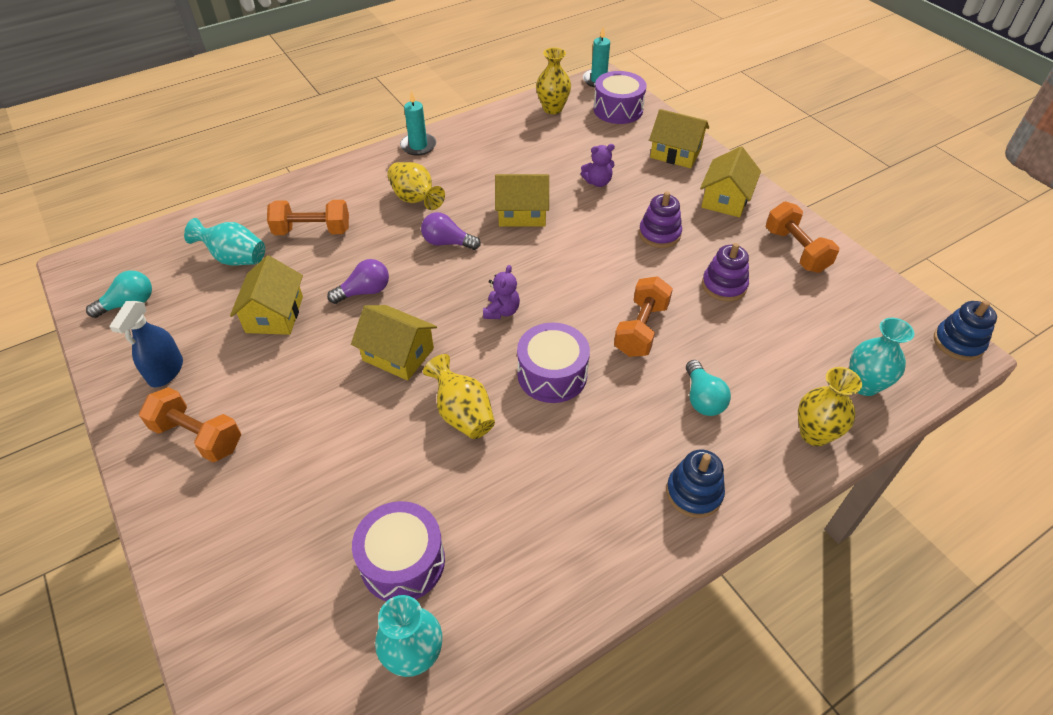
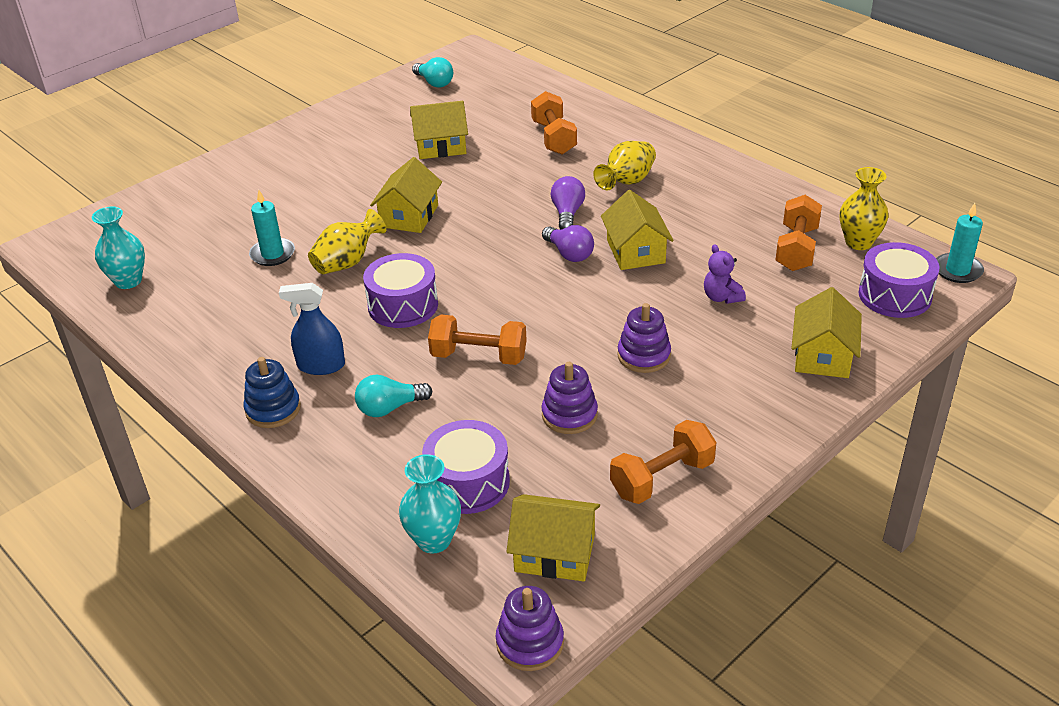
camera: 80 degrees right, 10 degrees down
blue spray bottle [109,301,183,387] -> blue spray bottle moved to [279,283,345,375]
orange dumbbell [139,387,241,462] -> orange dumbbell moved to [775,195,822,271]
turquoise vase [184,218,265,265] -> none
purple light bulb [327,259,389,304] -> purple light bulb moved to [542,225,594,262]
purple drum [352,501,445,601] -> purple drum moved to [422,420,510,514]
turquoise candle [400,91,436,156] -> turquoise candle moved to [249,190,295,266]
purple teddy bear [483,265,520,319] -> none
yellow house [700,146,761,217] -> yellow house moved to [506,494,600,581]
yellow vase [798,367,862,446] -> none
blue stacking toy [934,300,997,361] -> purple stacking toy [496,586,564,671]

